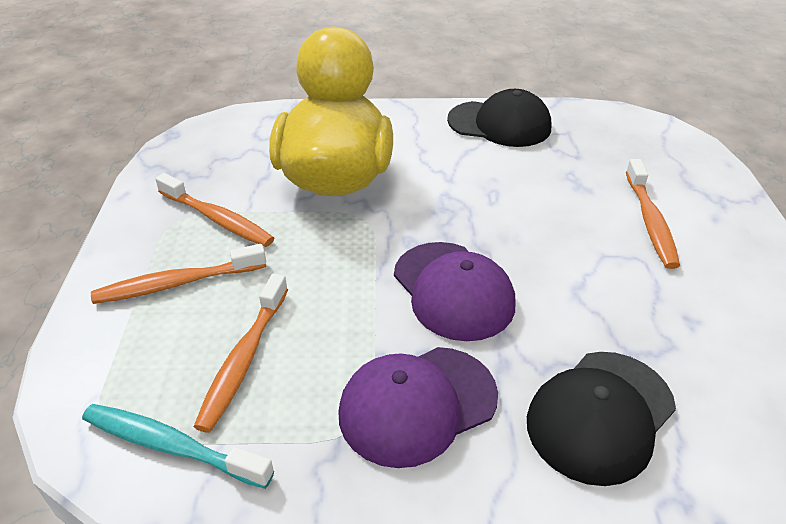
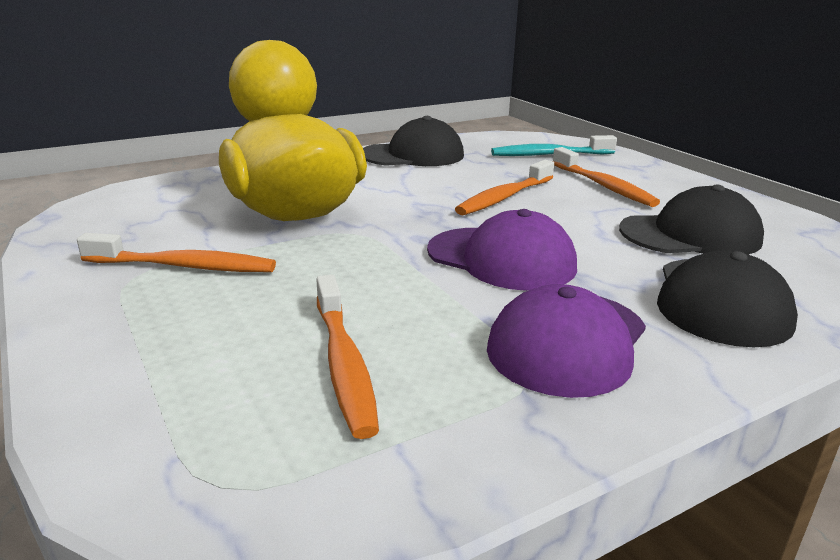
camera: 30 degrees left, 15 degrees down
turquoise toothbrush [82,404,274,489] -> turquoise toothbrush moved to [491,135,617,156]
orange toothbrush [91,244,266,304] -> orange toothbrush moved to [455,160,554,215]
none -> black cap [619,185,764,255]

